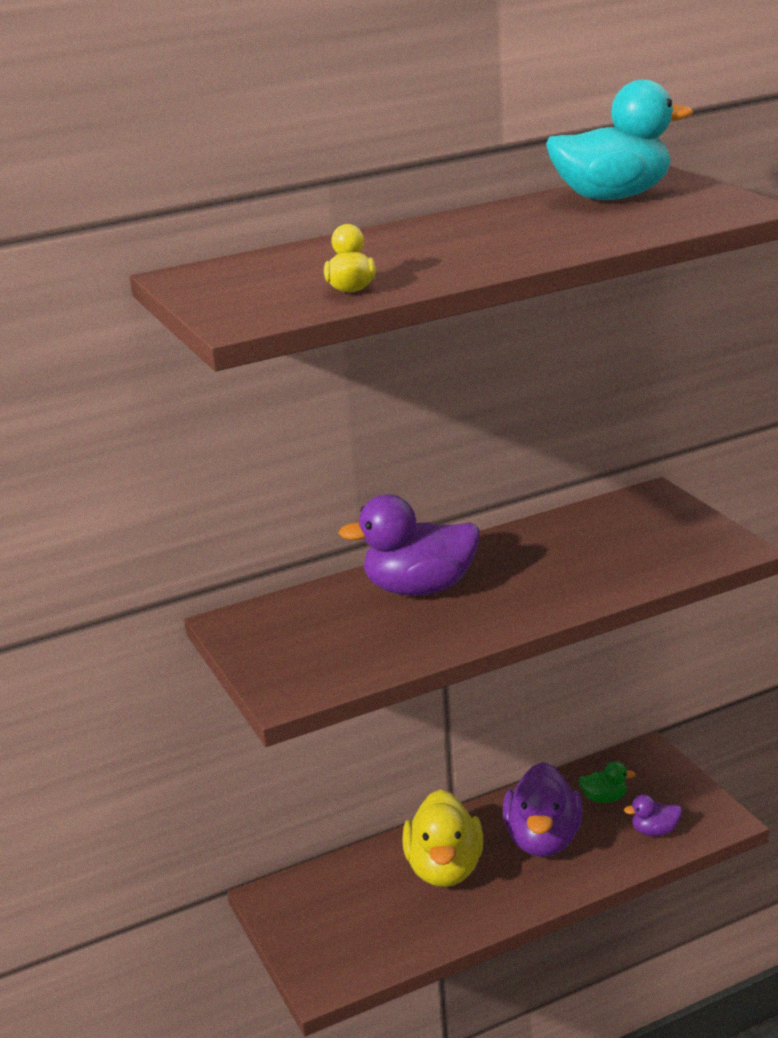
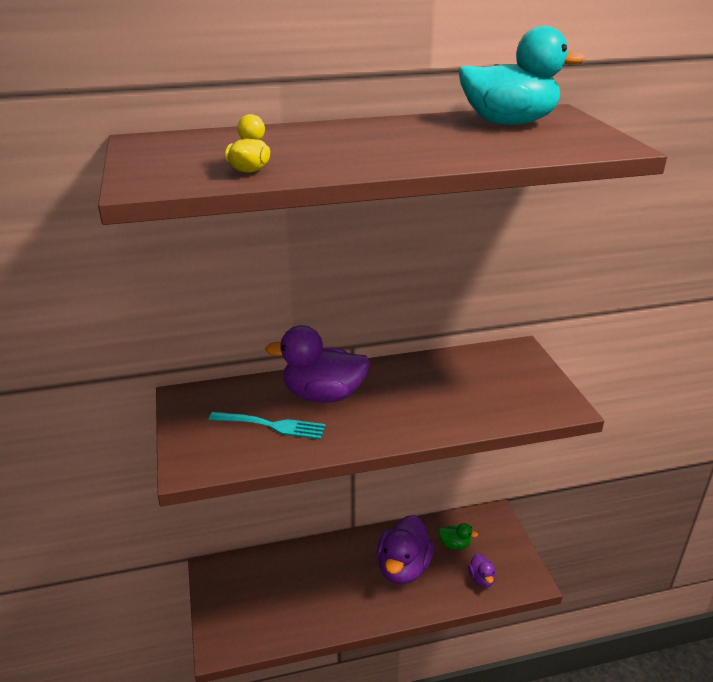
camera: 10 degrees right, 5 degrees up
yellow duck [402,789,483,887] -> none
purple duck [624,795,682,836] -> purple duck turned 105 degrees counterclockwise [468,553,496,587]
none -> turquoise fork [209,412,326,439]

